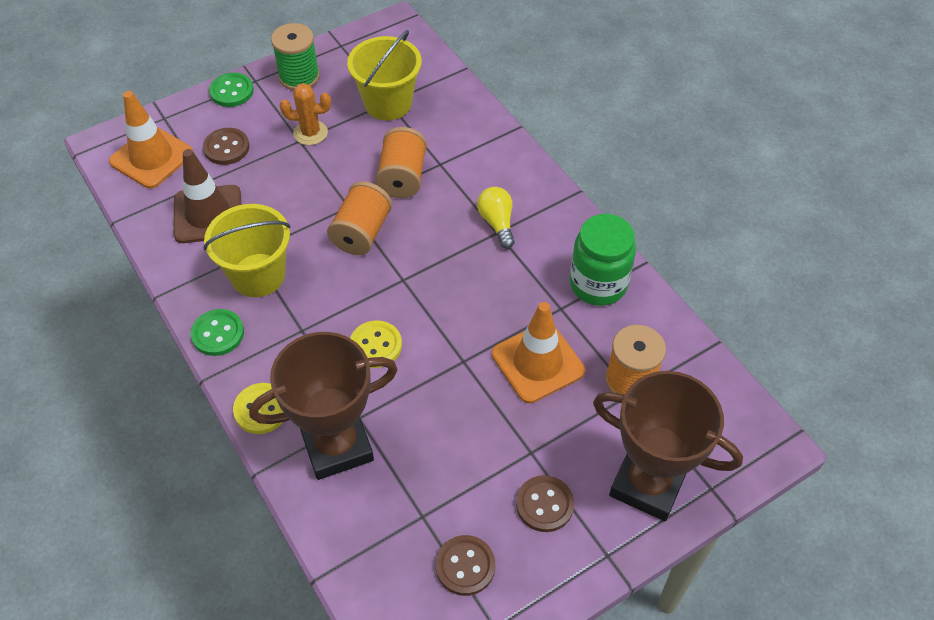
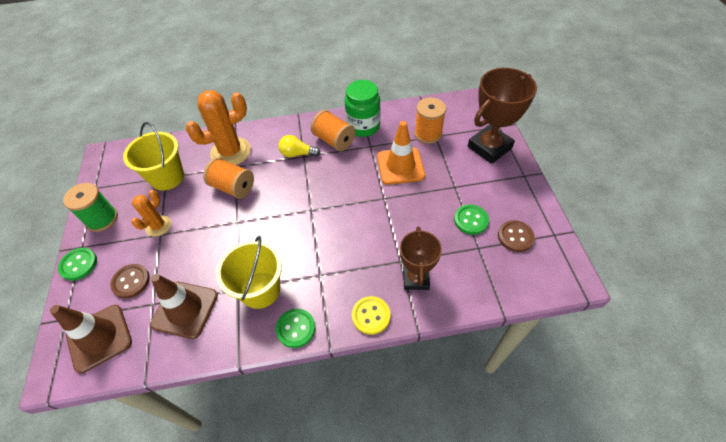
camera: 65 degrees left, 0 degrees up
orange traffic cone [109,91,193,188] -> brown traffic cone [50,305,132,373]
brown trophy [249,332,398,480] -> brown trophy [400,227,442,290], size x0.64
orange spool [327,181,392,255] -> orange spool moved to [311,110,355,151]
yellow button [350,320,402,368] -> none
brown button [516,475,574,532] -> none
none -> orange cactus [186,90,251,165]
none -> green button [454,204,489,235]

